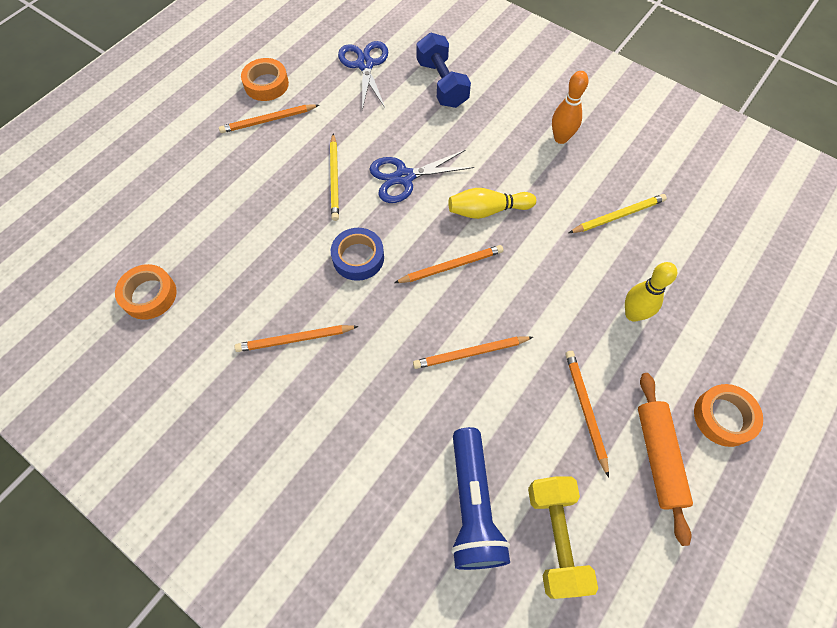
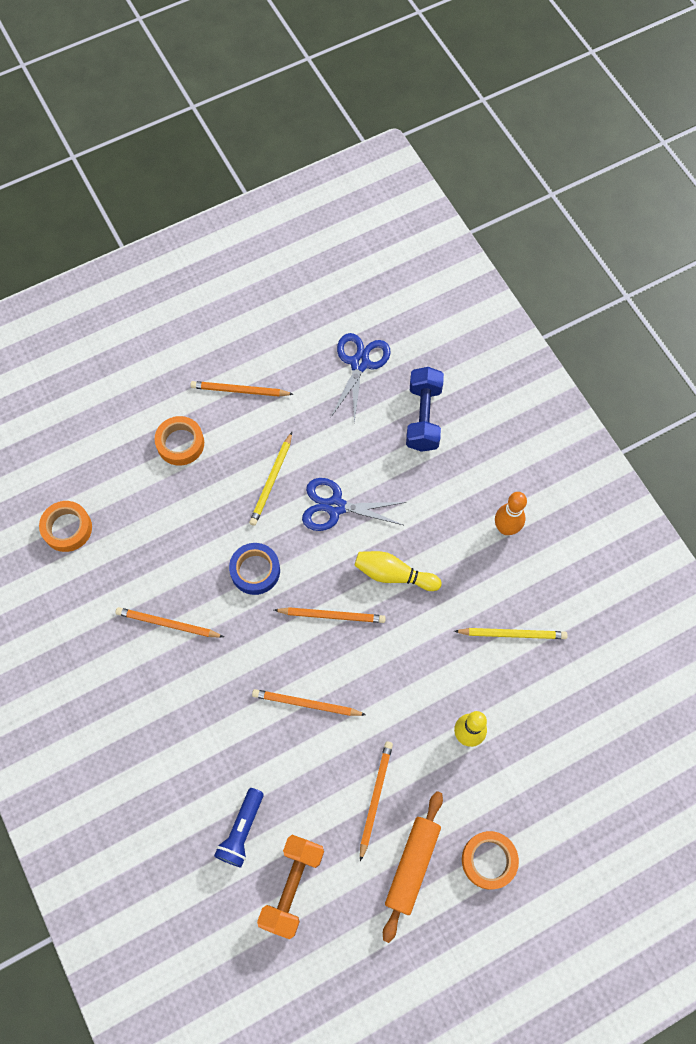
camera: 25 degrees right, 5 degrees up
orange tape [241,58,289,101] -> orange tape moved to [154,416,204,466]
blue flashlight [451,427,510,570] -> blue flashlight [214,788,264,867], size x0.66
yellow dumbbell [528,476,598,599] -> orange dumbbell [257,835,324,939]

